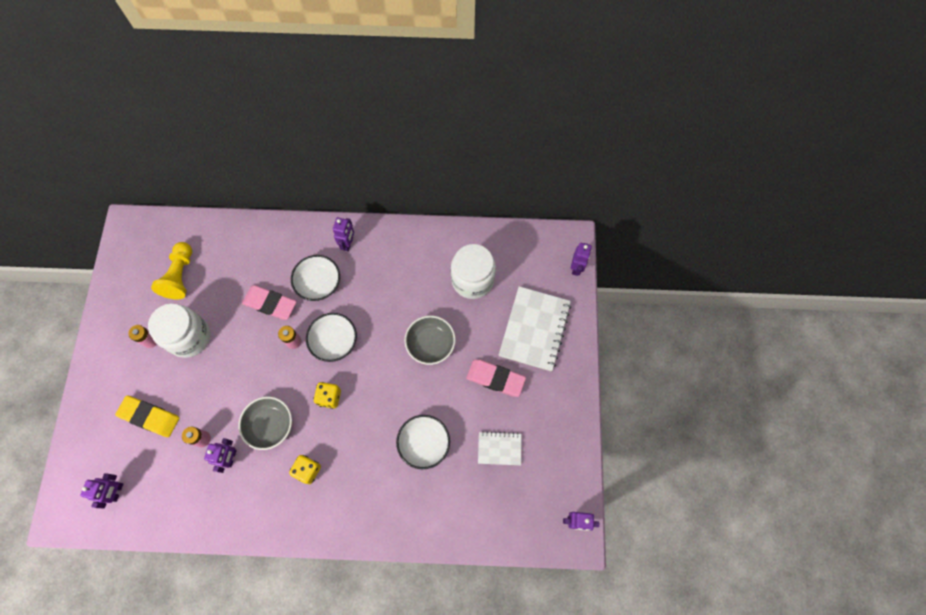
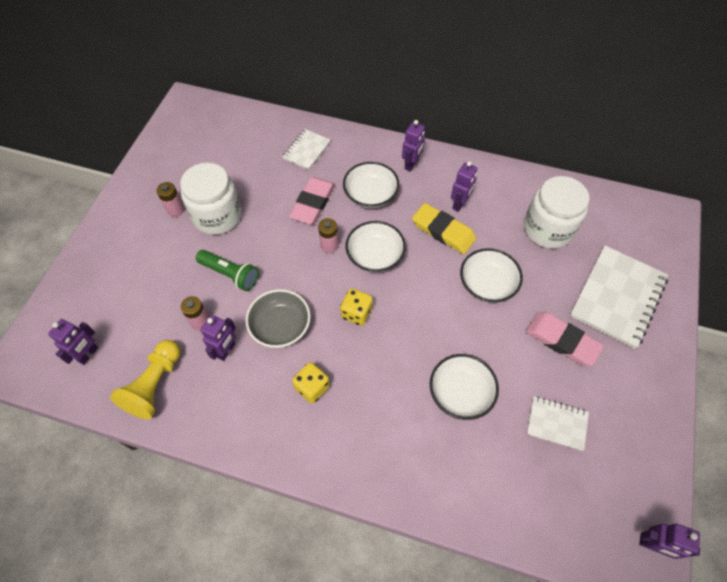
camera: 15 degrees right, 10 degrees down
yellow eraser [115,395,179,437] -> yellow eraser moved to [412,203,476,254]
yellow pawn [151,242,192,300] -> yellow pawn moved to [110,340,180,419]
pink eraser [242,285,297,320] -> pink eraser turned 75 degrees clockwise [289,177,335,224]
grey bowl [404,316,456,365] -> white bowl [460,248,523,303]
purple robot [571,243,592,276] -> purple robot moved to [451,161,478,212]
none -> green flashlight [196,250,259,291]
none -> white notebook [282,129,330,170]

